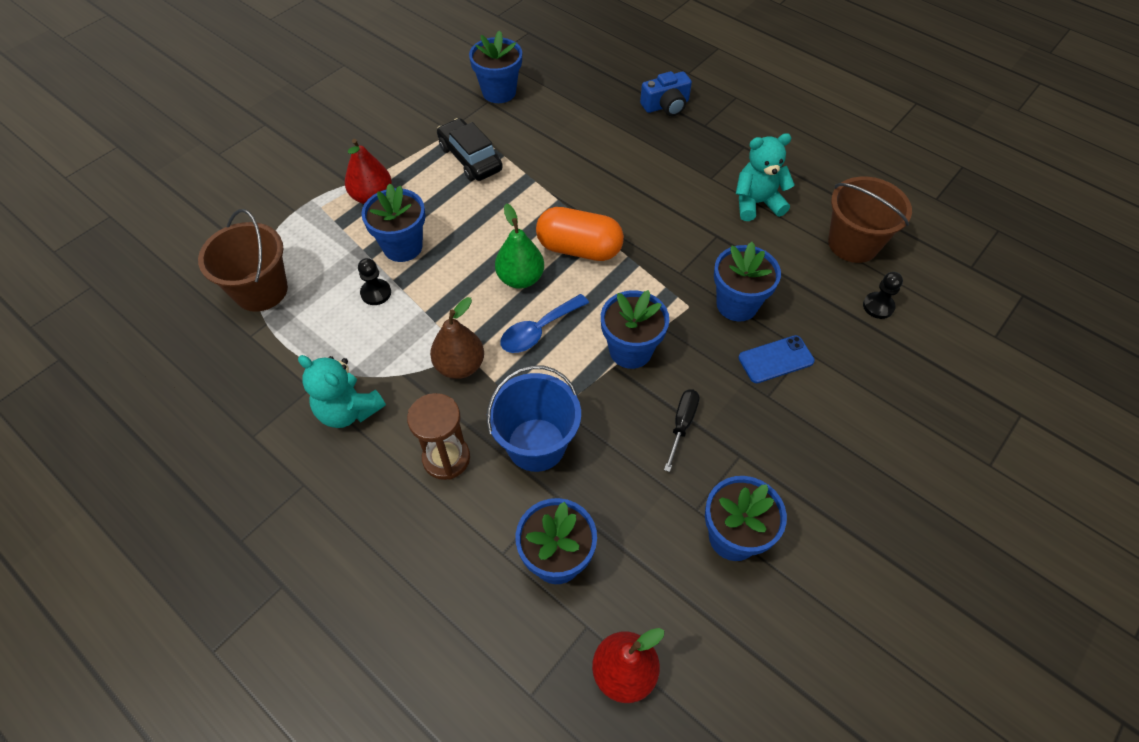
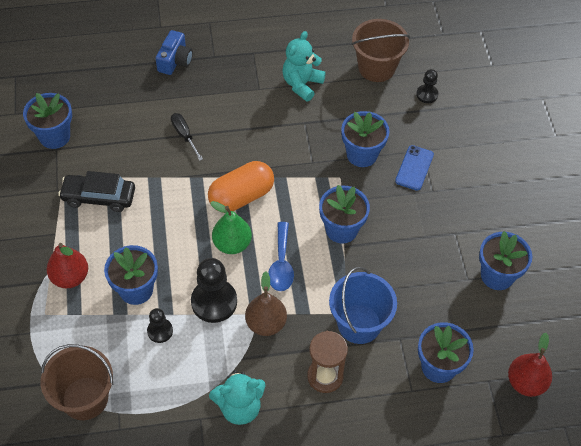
camera: 50 degrees left, 0 degrees up
black screwdriver [664,389,699,472] -> black screwdriver moved to [171,113,203,161]
none -> black pawn [191,258,237,323]

